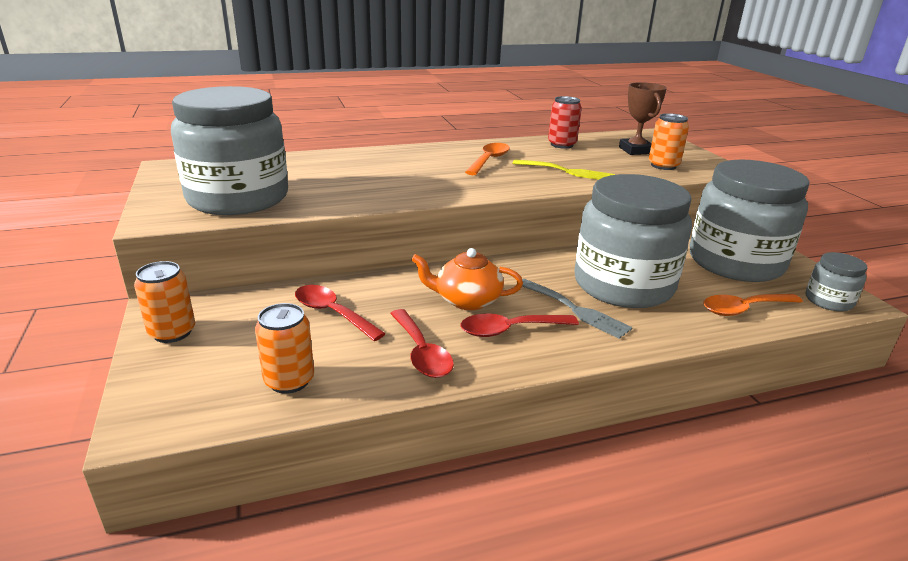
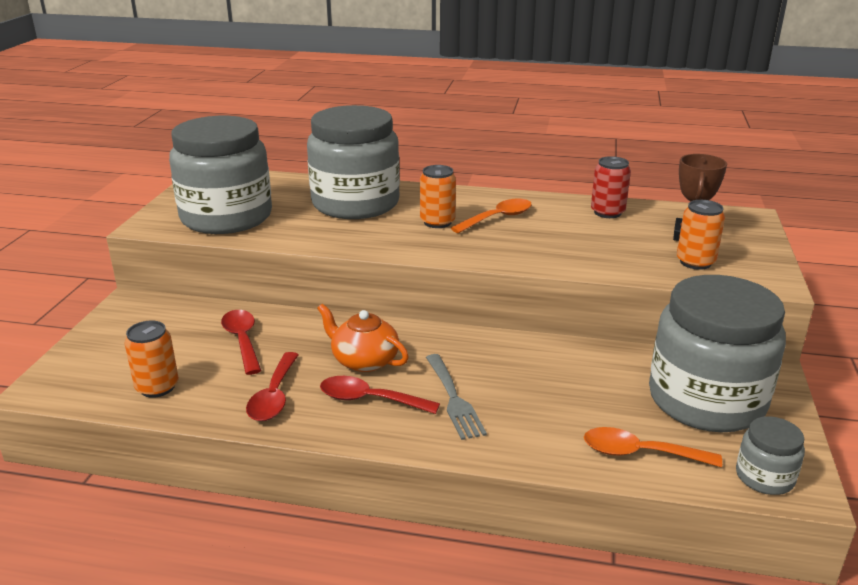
camera: 30 degrees right, 0 degrees up
orange can [134,261,195,343] -> orange can moved to [420,165,456,228]
yellow fork [512,159,615,180] -> none
grey jar [575,174,692,308] -> grey jar moved to [307,105,400,219]

